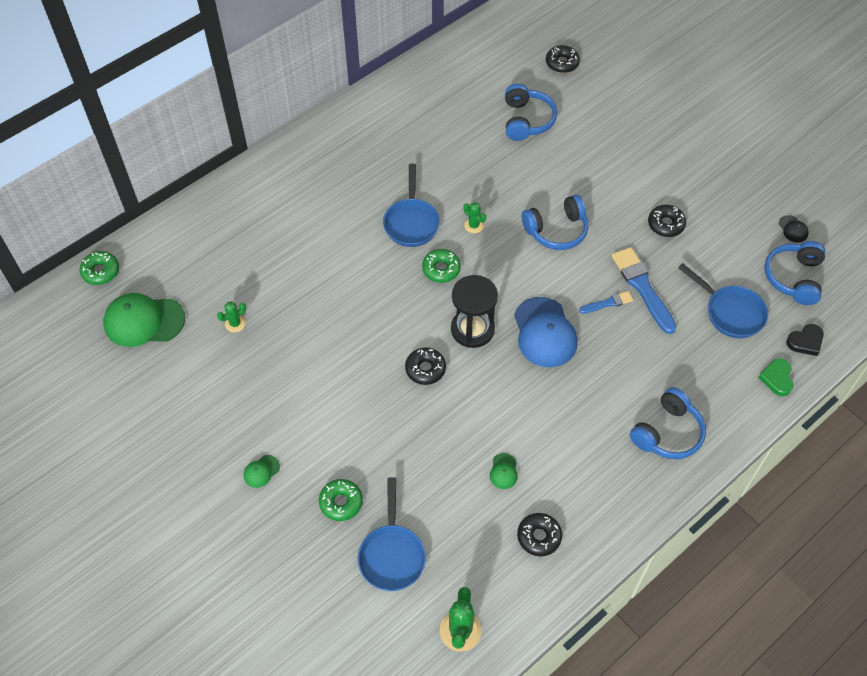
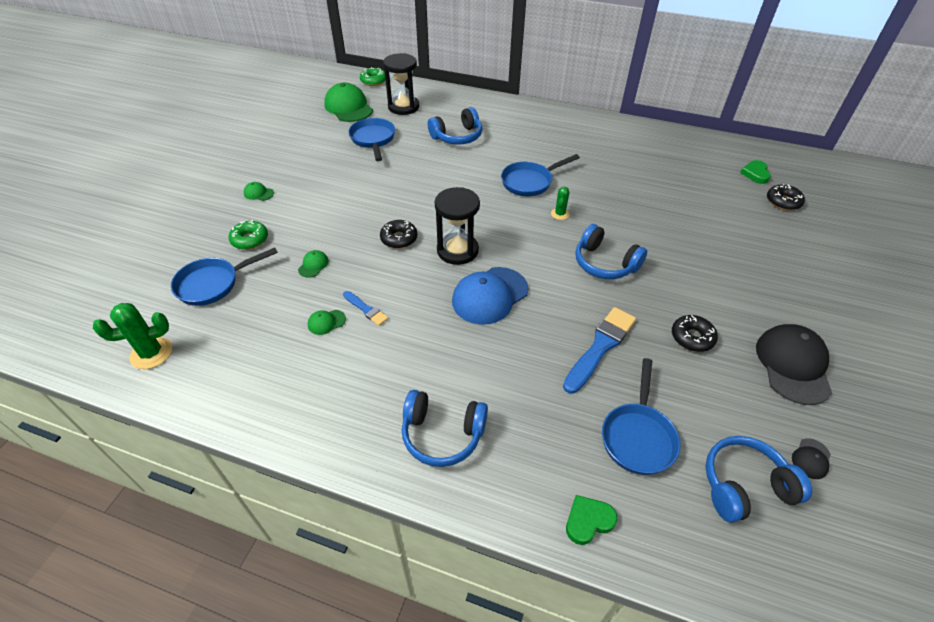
camera: 60 degrees right, 10 degrees down
green cactus [217,301,246,332] -> blue pan [348,118,395,161]
green donut [422,249,461,283] -> none
blue headphones [505,84,557,141] -> blue headphones moved to [428,107,482,145]
black donut [517,513,562,556] -> none
blue brush [579,291,633,314] -> blue brush moved to [343,291,388,326]
black heart [786,324,824,356] -> none
none -> green cap [298,250,329,278]
none -> black hourglass [383,53,419,115]
none -> green heart [740,160,771,184]
none -> black cap [756,324,832,405]

